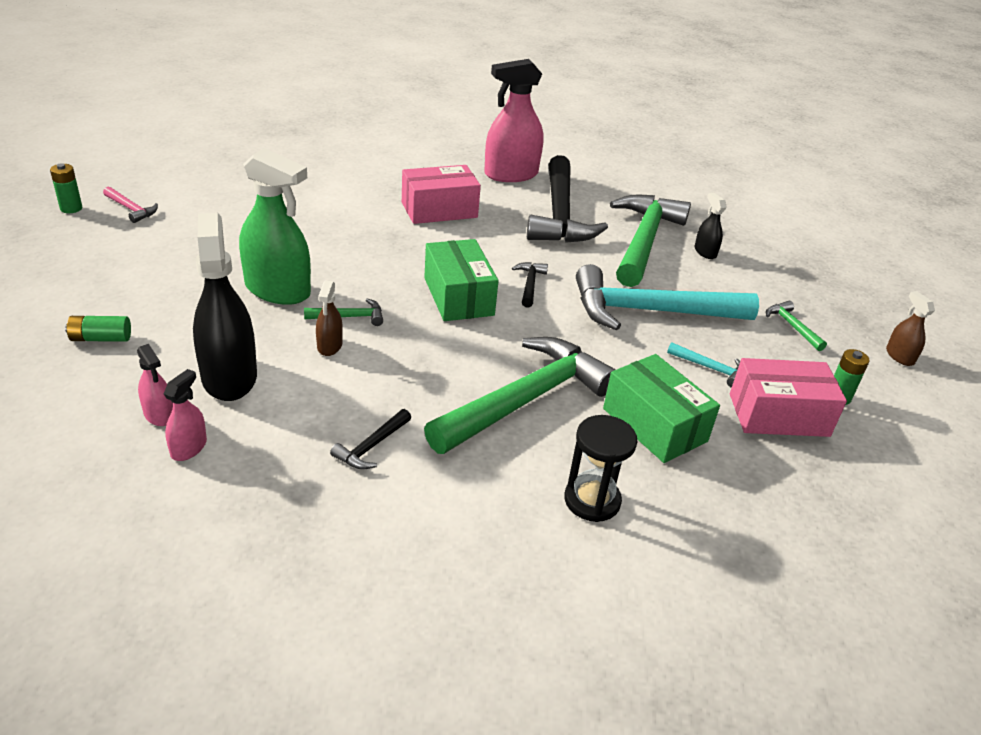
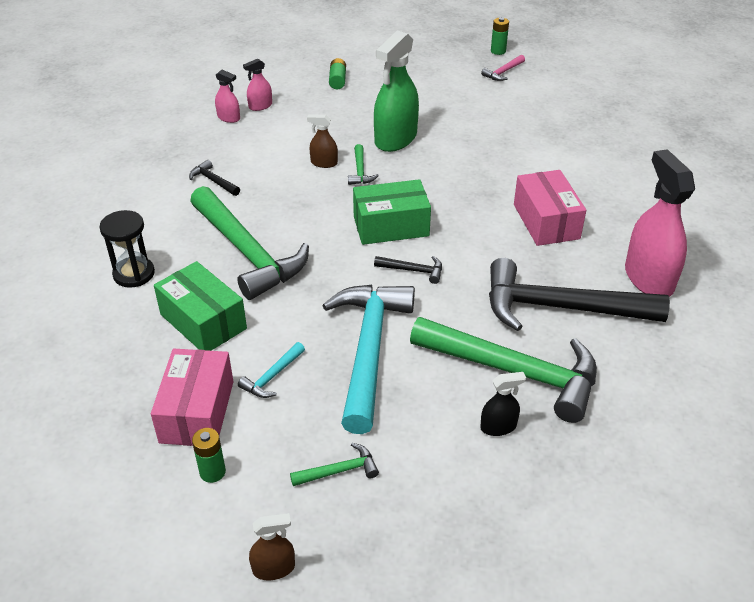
camera: 100 degrees right, 5 degrees up
black spray bottle [193,213,257,401] -> none
green box [603,354,720,463] -> green box turned 75 degrees clockwise [154,261,247,351]

